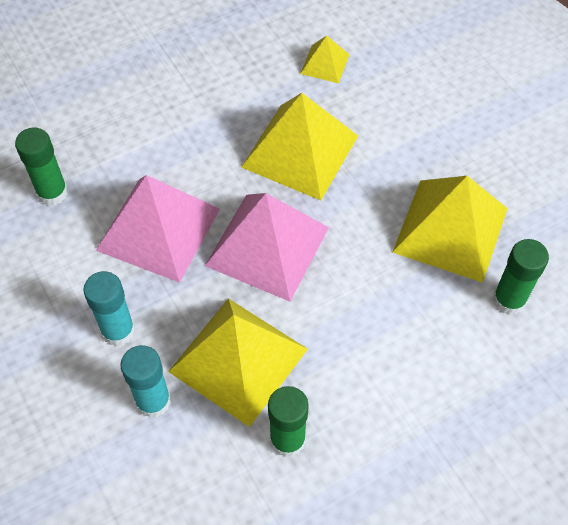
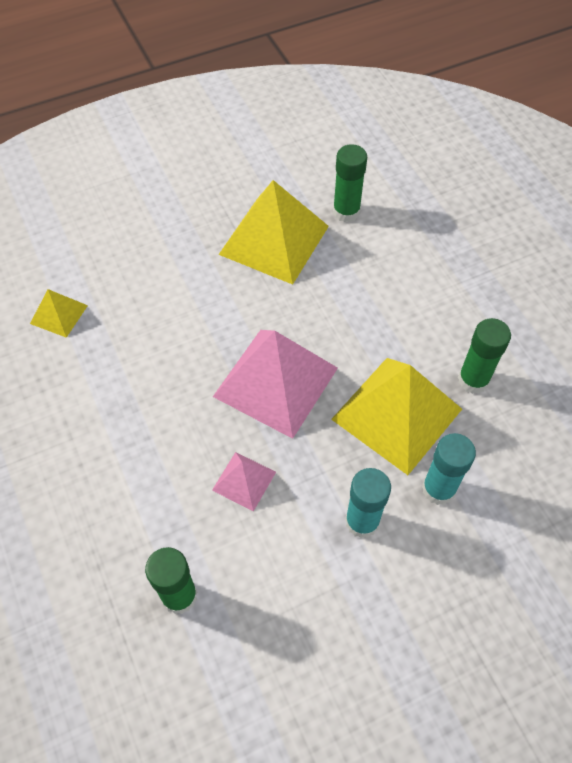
camera: 85 degrees left, 0 degrees up
pink pyramid [96,175,220,283] -> pink pyramid [212,452,276,511], size x0.48
yellow pyramid [241,93,358,200] -> none

